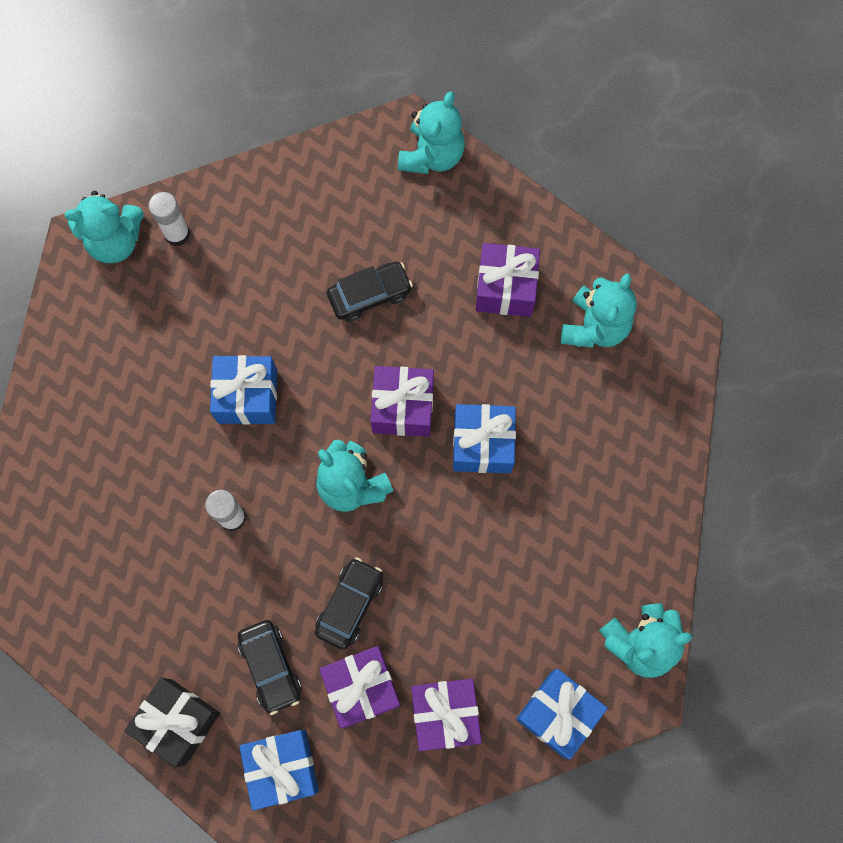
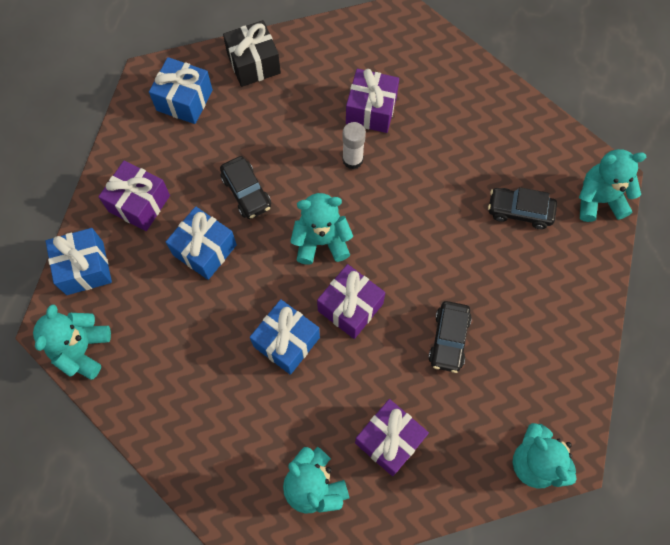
camera: 125 degrees right, 5 degrees down
turquoise teddy bear [65,191,144,263] -> turquoise teddy bear turned 60 degrees clockwise [579,149,646,222]
white glue stick [149,192,190,246] -> none
blue gift [210,355,277,425] -> blue gift moved to [166,206,237,280]
black car [238,620,302,715] -> black car moved to [488,187,557,229]
purple gift [319,646,401,728] -> purple gift moved to [346,69,399,133]

